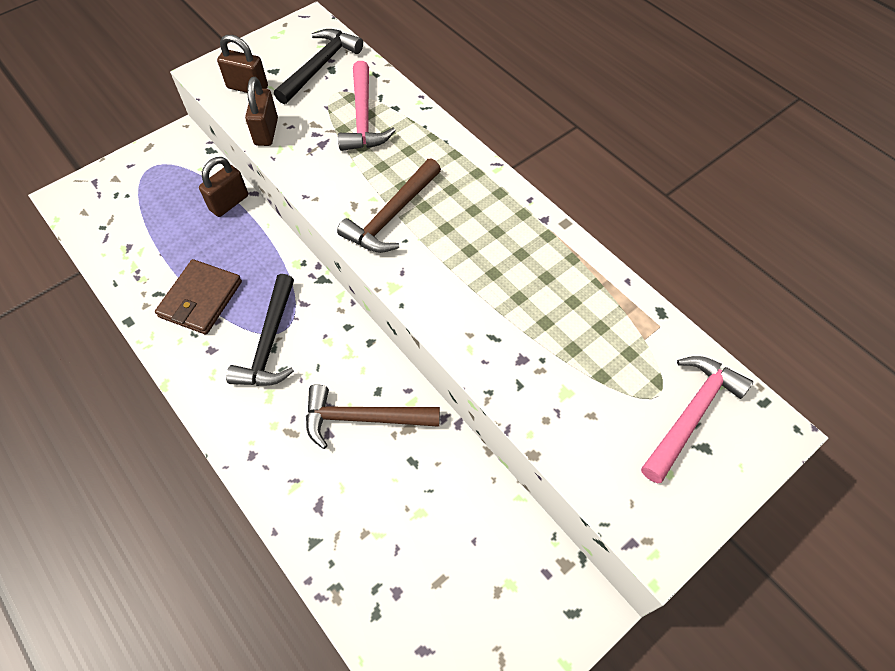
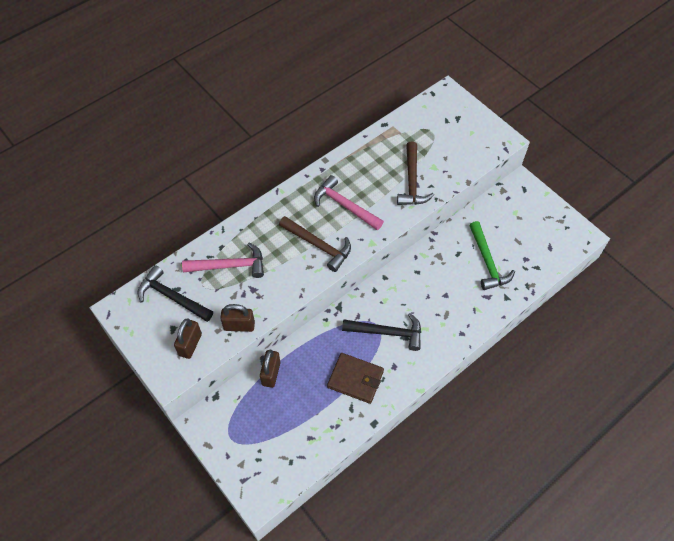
camera: 90 degrees left, 0 degrees up
brown padlock [199,157,248,217] -> brown padlock turned 60 degrees clockwise [260,350,280,388]
brown hammer [306,384,440,449] -> brown hammer moved to [397,141,434,205]
pink hammer [641,356,753,483] -> pink hammer moved to [314,175,384,230]
none -> green hammer [469,221,515,290]

